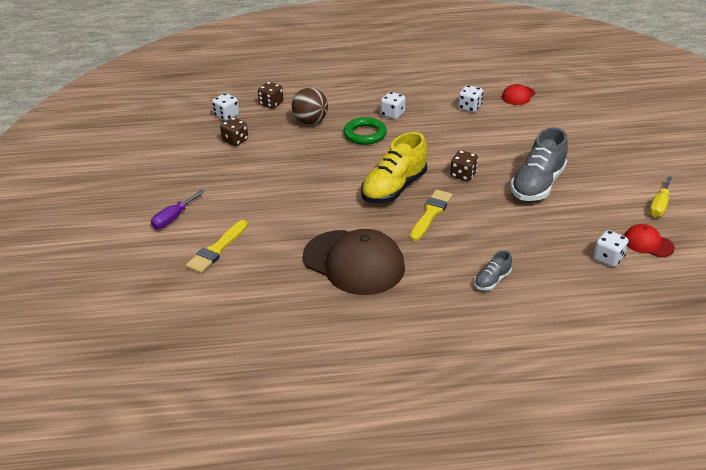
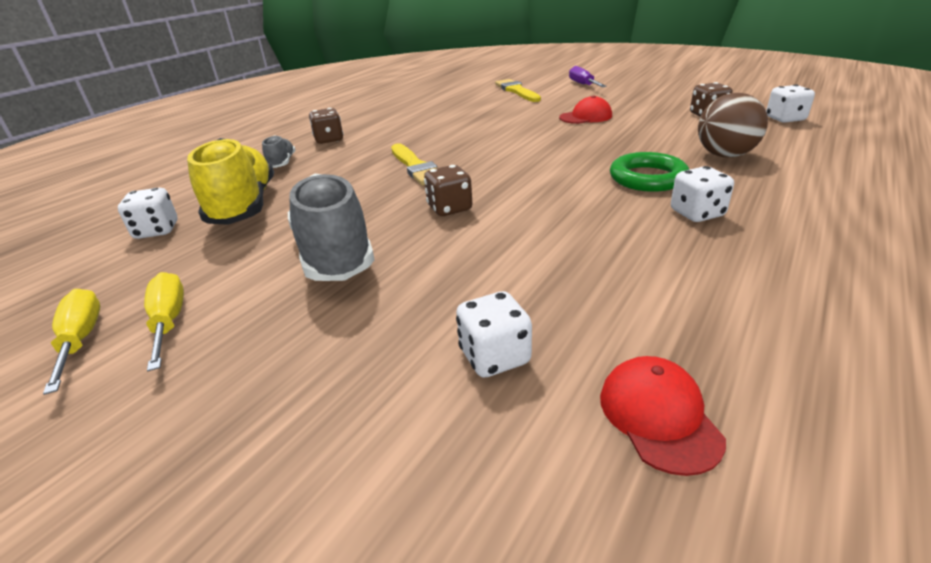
camera: 130 degrees right, 5 degrees down
brown dice [258,82,284,108] -> brown dice moved to [309,108,343,144]
brown cap [303,229,405,295] -> none
yellow shoe [361,132,427,203] -> yellow shoe moved to [187,138,274,225]
white dice [458,85,483,112] -> white dice moved to [456,291,532,378]
red cap [624,224,675,257] -> red cap moved to [559,95,612,124]
none -> yellow screwdriver [144,272,184,371]

